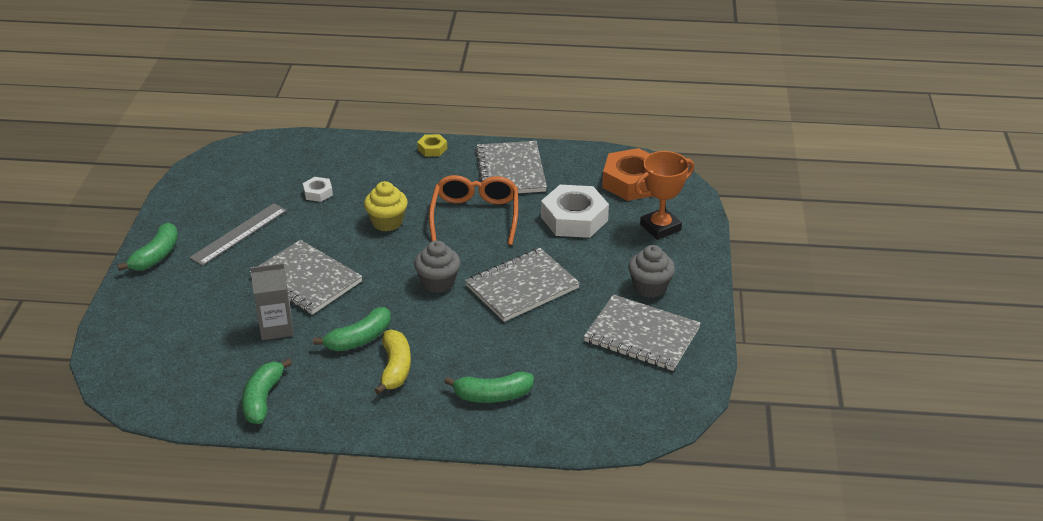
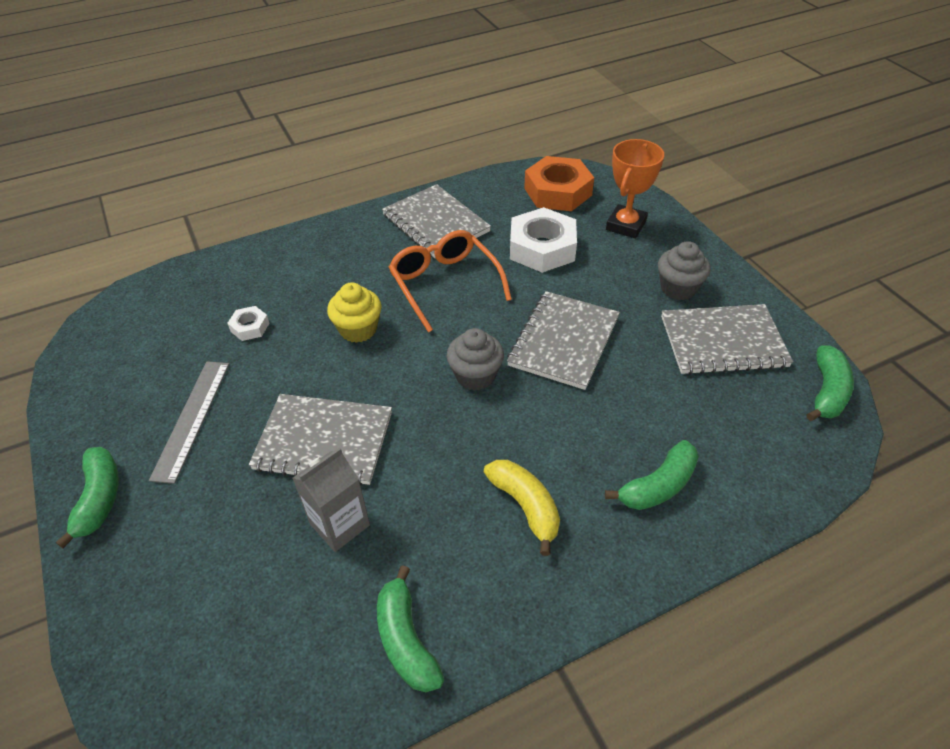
camera: 30 degrees left, 10 degrees up
green banana [313,307,391,351] -> green banana moved to [806,345,854,421]
yellow nut [417,134,447,157] -> none

